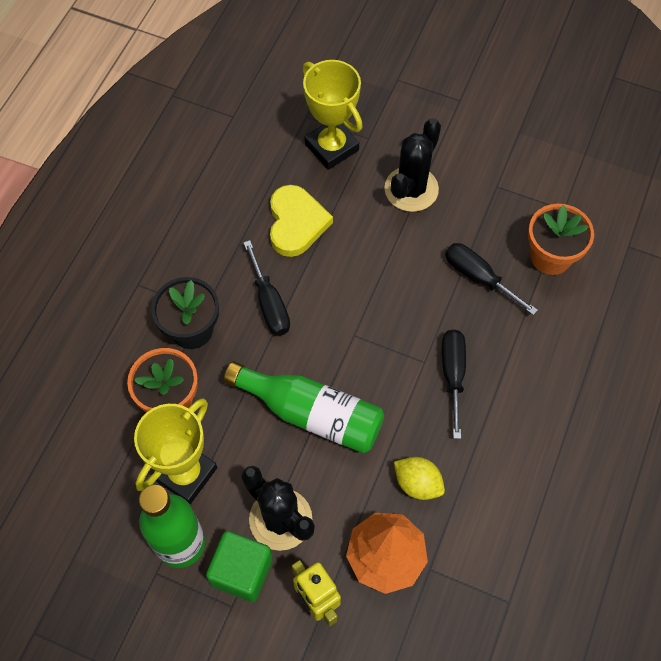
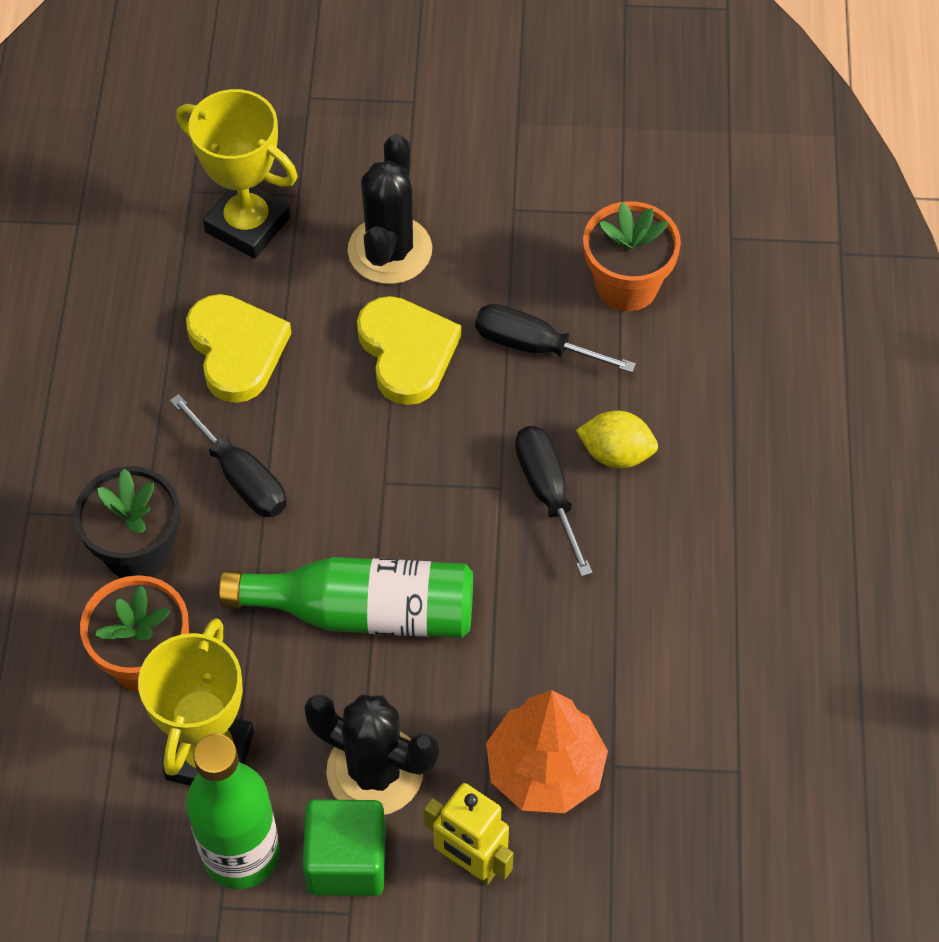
camera: 20 degrees left, 5 degrees down
yellow lemon [394,457,445,500] -> yellow lemon moved to [576,411,658,468]
none -> yellow heart [357,296,461,405]

